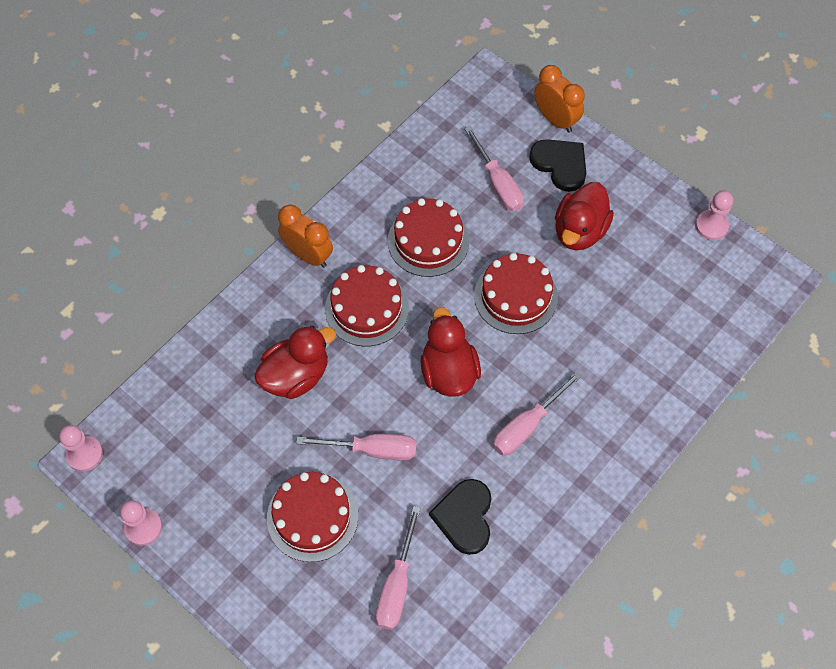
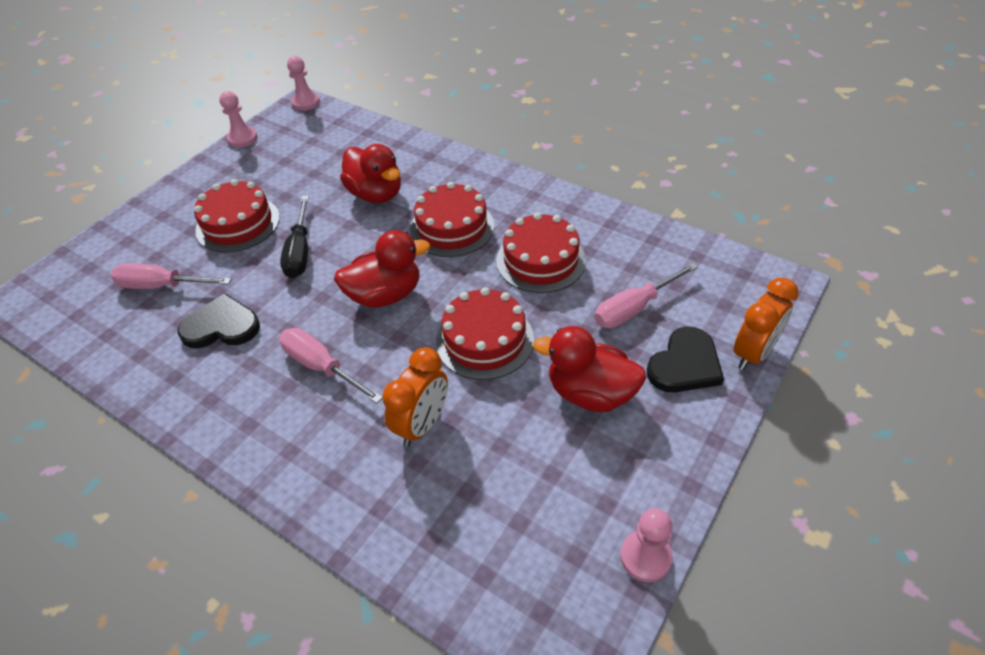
camera: 85 degrees right, 15 degrees down
orange clock [278,205,333,268] -> orange clock moved to [382,347,448,447]
pink screwdriver [296,434,417,460] -> black screwdriver [280,196,309,278]

